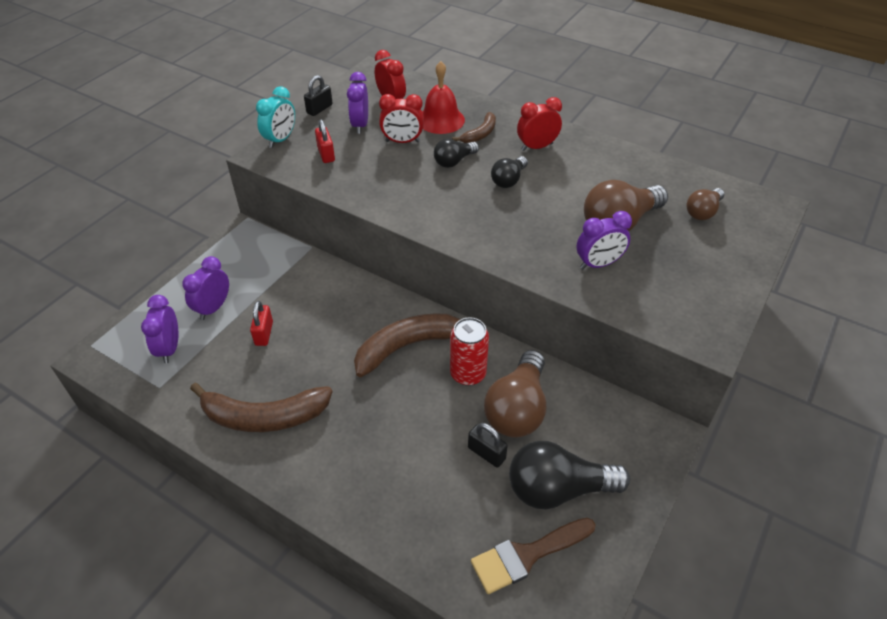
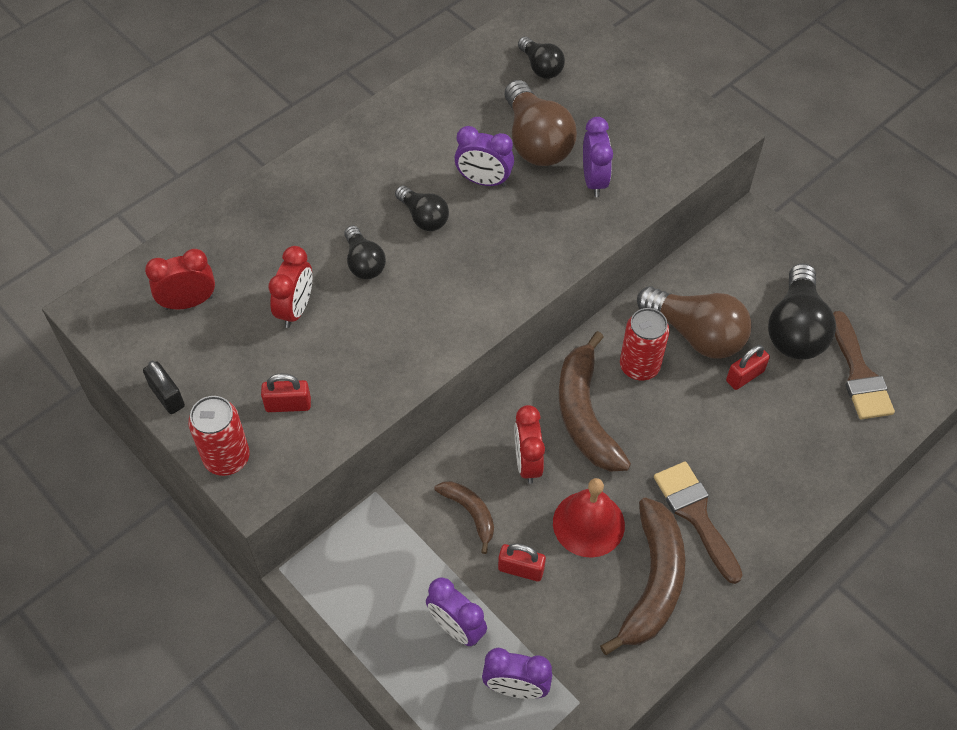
camera: 75 degrees left, 10 degrees up
turquoise clock [256,86,295,148] -> red can [188,396,250,476]
purple clock [347,72,368,134] -> purple clock moved to [454,126,514,187]
red bell [422,61,465,134] -> red bell moved to [553,478,625,558]
brown banana [452,112,496,143] -> brown banana moved to [435,481,494,554]
black padlock [468,423,508,468] -> red padlock [726,345,770,390]
red clock [517,97,562,151] -> red clock moved to [515,405,545,484]
brown light bulb [686,188,724,220] -> black light bulb [518,37,565,79]
none -> brown brush [654,461,743,584]

